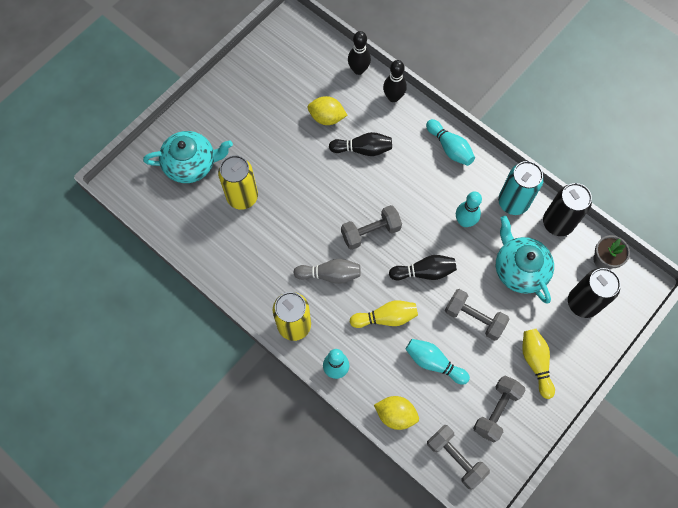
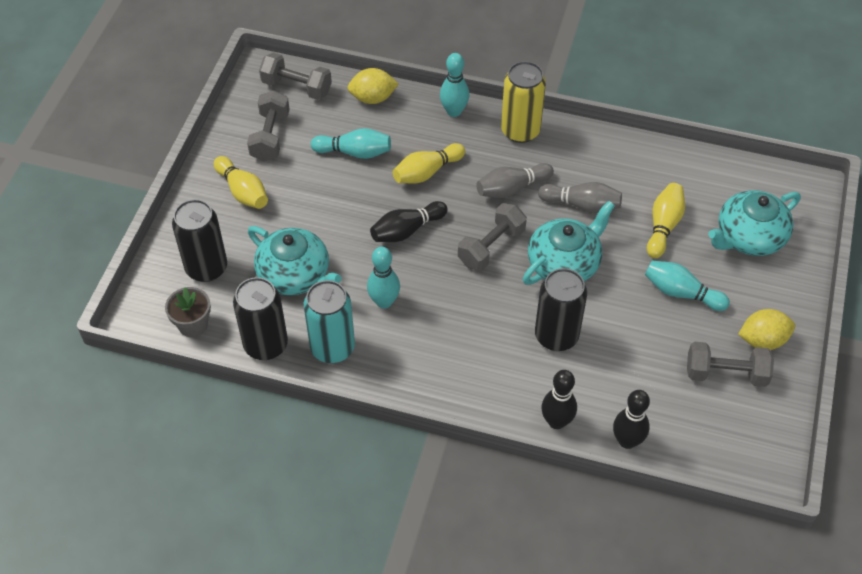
camera: 155 degrees right, 15 degrees down
yellow can [218,155,258,210] -> yellow bowling pin [647,183,685,258]
yellow lemon [308,96,347,125] -> yellow lemon moved to [738,309,795,350]
black bowling pin [329,132,392,156] -> black can [535,268,587,351]
turquoise bowling pin [426,119,475,166] -> turquoise bowling pin moved to [645,260,730,311]
grey dumbbell [445,289,510,341] -> grey dumbbell moved to [687,342,774,387]
none -> turquoise teapot [523,201,615,285]
none -> grey bowling pin [538,182,622,213]

